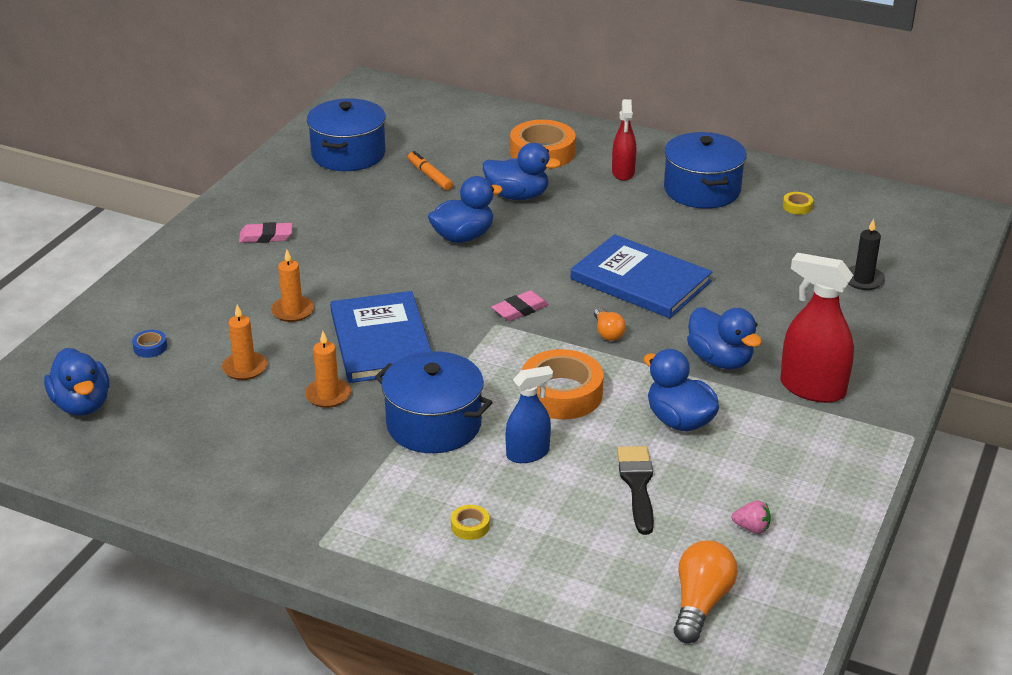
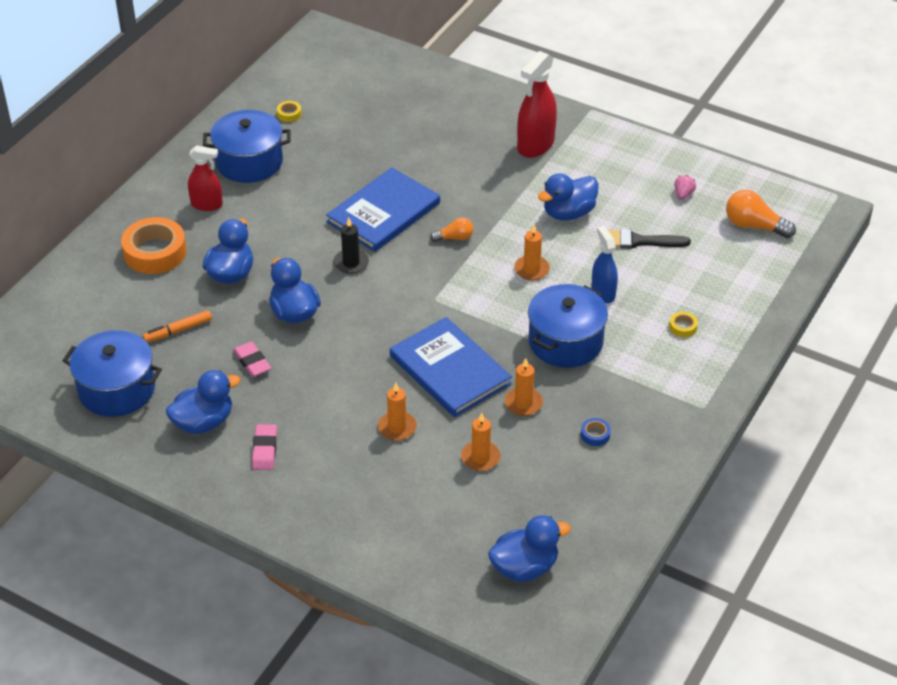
camera: 85 degrees left, 10 degrees up
blue tape [132,330,167,358] -> blue tape moved to [581,418,611,446]
blue book [330,291,431,383] -> blue book turned 60 degrees clockwise [390,317,512,417]
pink eraser [491,290,549,321] -> pink eraser moved to [233,341,271,377]
orange tape [522,349,603,419] -> orange candle [514,225,550,280]
blue duck [687,307,762,369] -> blue duck moved to [166,370,240,434]
black candle [848,218,885,290] -> black candle moved to [333,218,369,274]

